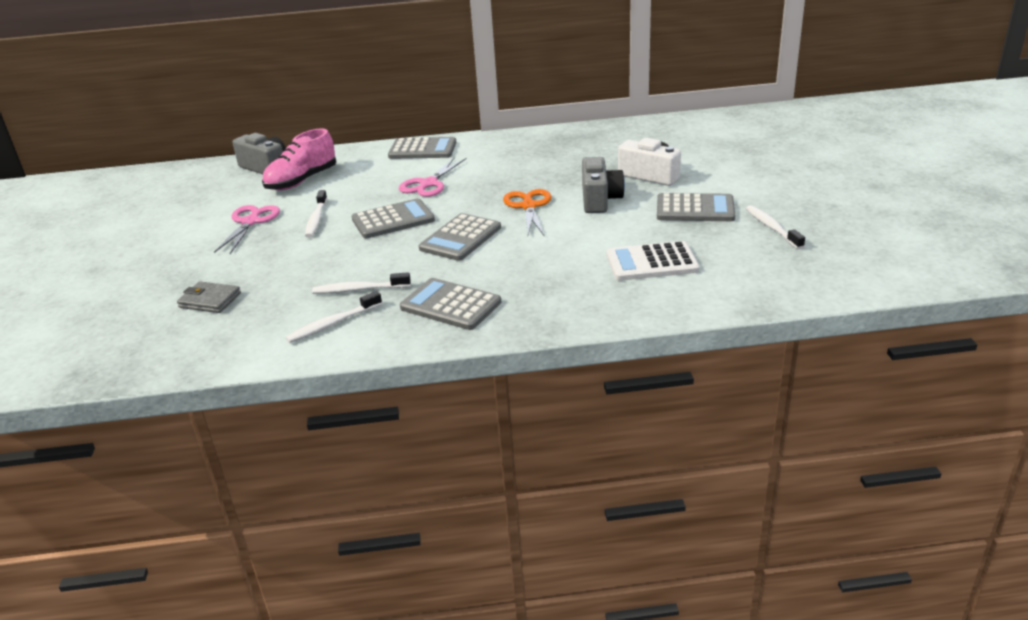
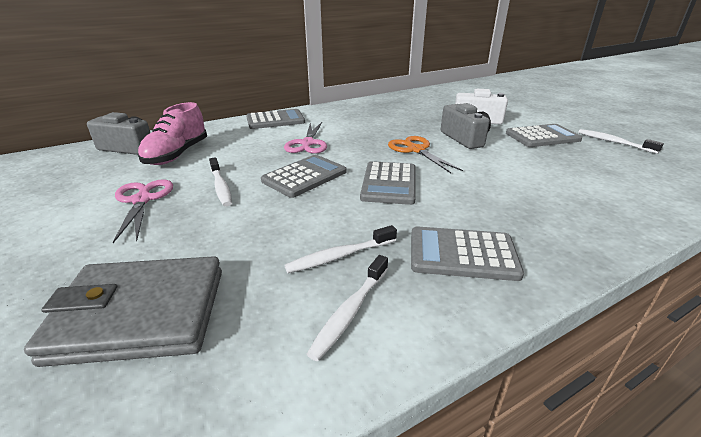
camera: 25 degrees left, 0 degrees up
grey wallet [177,281,241,313] -> grey wallet [24,256,222,367], size x2.00
white calculator [606,241,700,281] -> none

